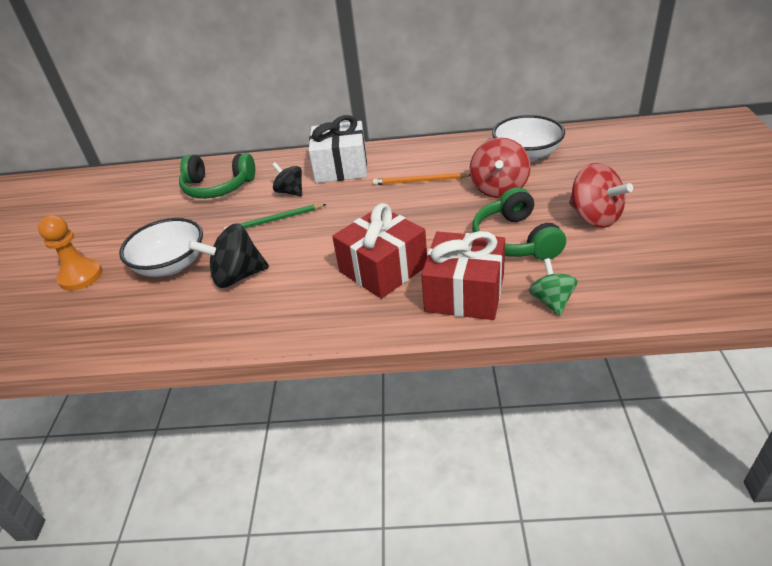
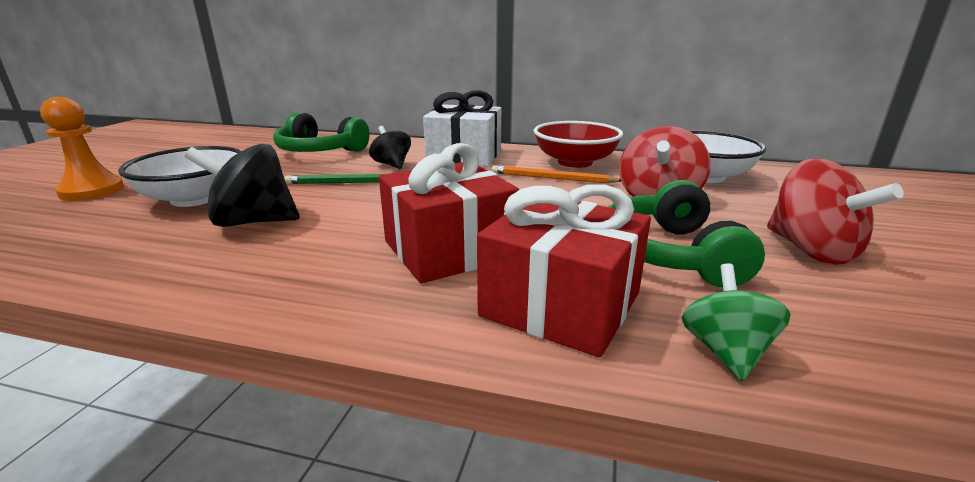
camera: 10 degrees right, 15 degrees down
none -> red bowl [533,121,623,168]

